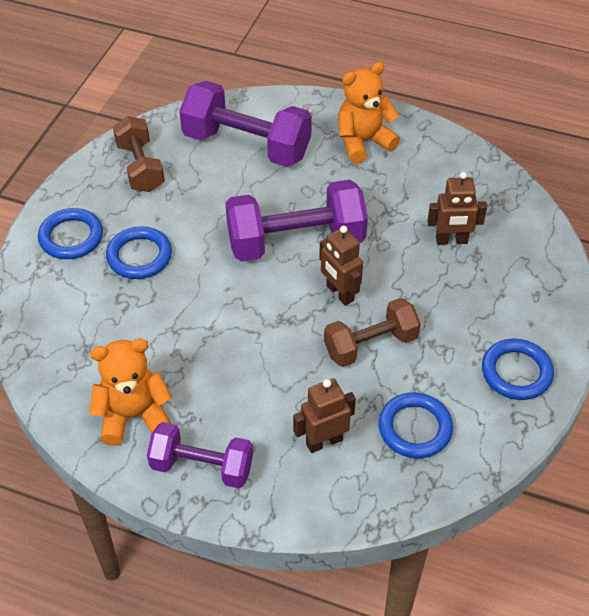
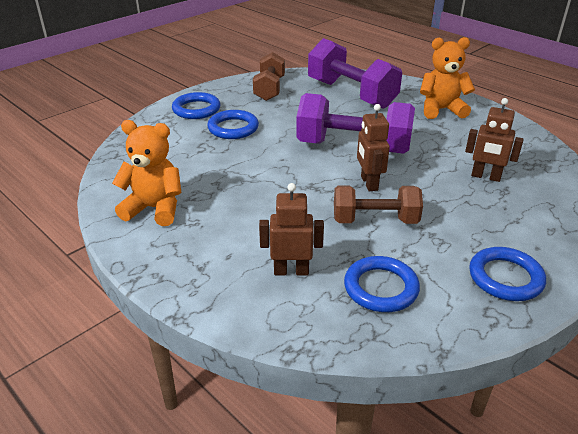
camera: 25 degrees right, 15 degrees down
purple dumbbell [147,422,253,488] -> none

